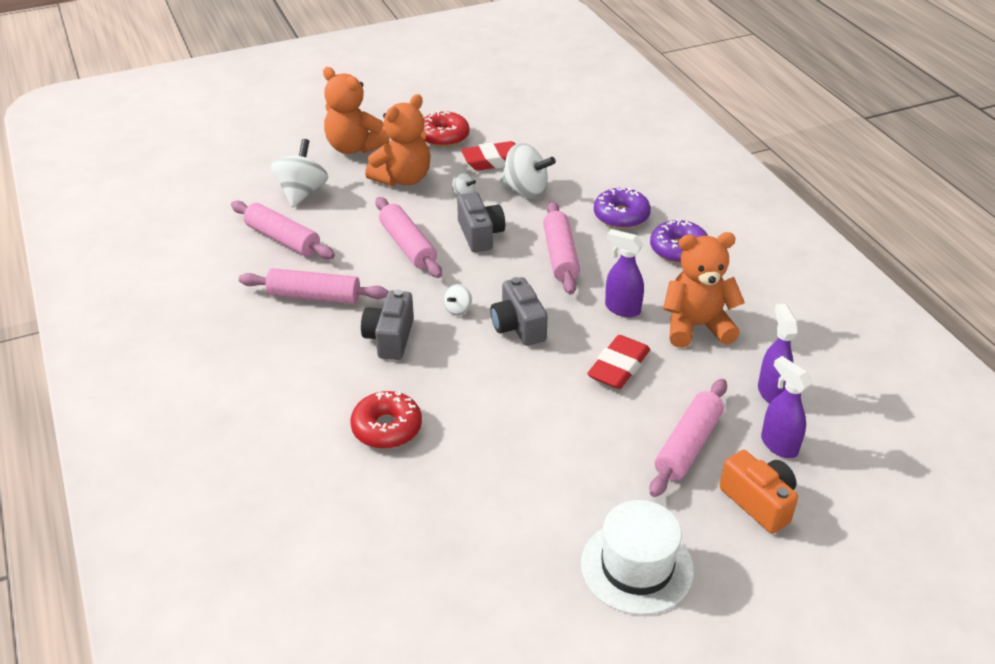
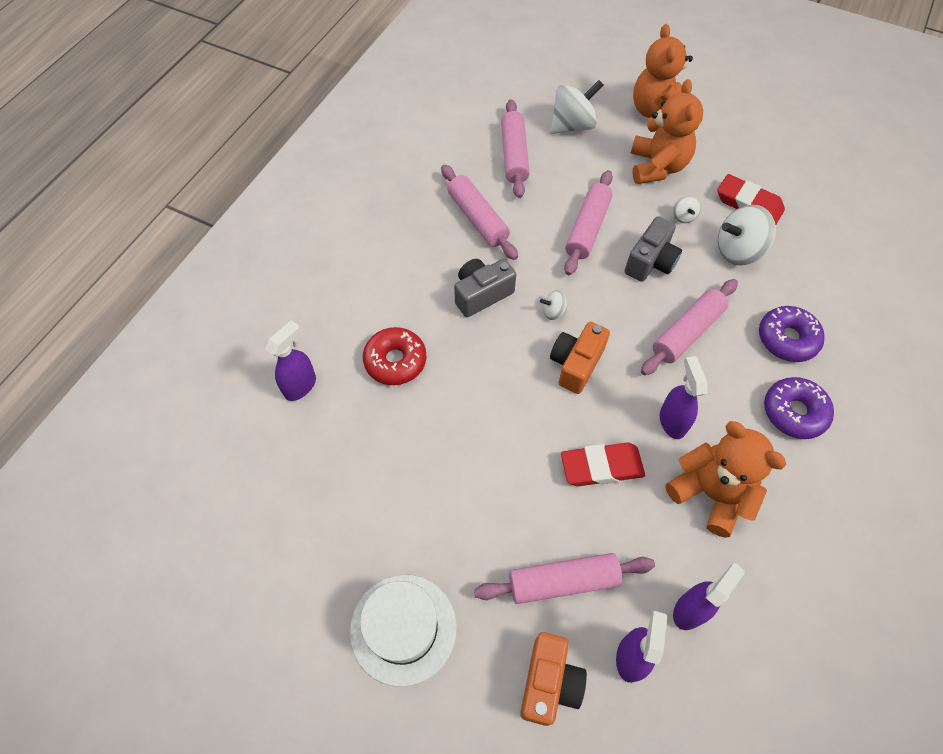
camera: 50 degrees right, 20 degrees up
orange teddy bear [365,94,430,186] -> orange teddy bear turned 90 degrees counterclockwise [631,79,703,184]
red donut [424,111,469,147] -> none
grey camera [490,277,548,346] -> orange camera [550,322,610,394]
white spinning top [500,143,556,199] -> white spinning top turned 90 degrees clockwise [718,205,776,266]
none -> purple spray bottle [265,320,316,401]

